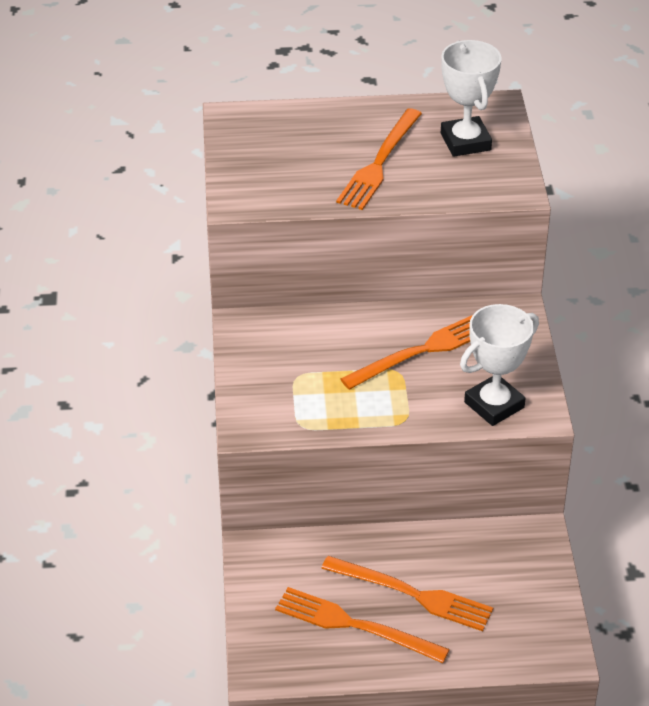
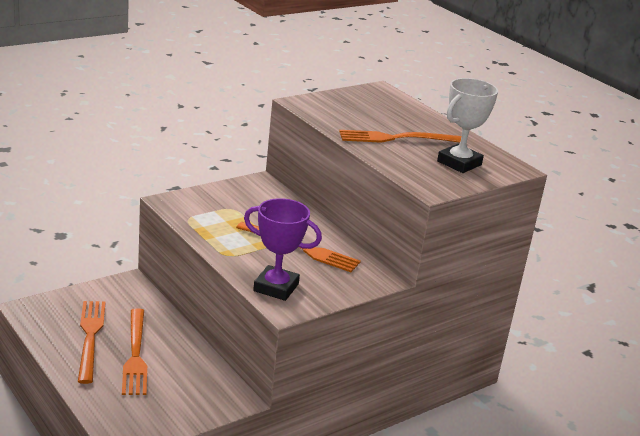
camera: 55 degrees right, 15 degrees down
white trophy [460,304,539,426] -> purple trophy [244,198,322,301]

